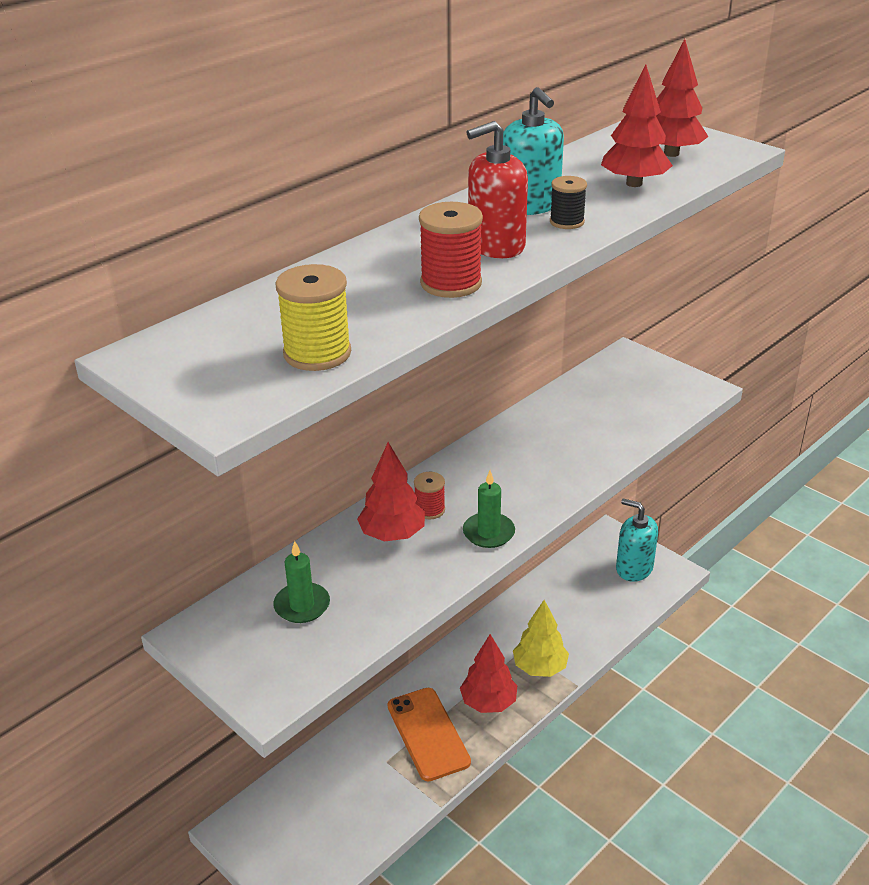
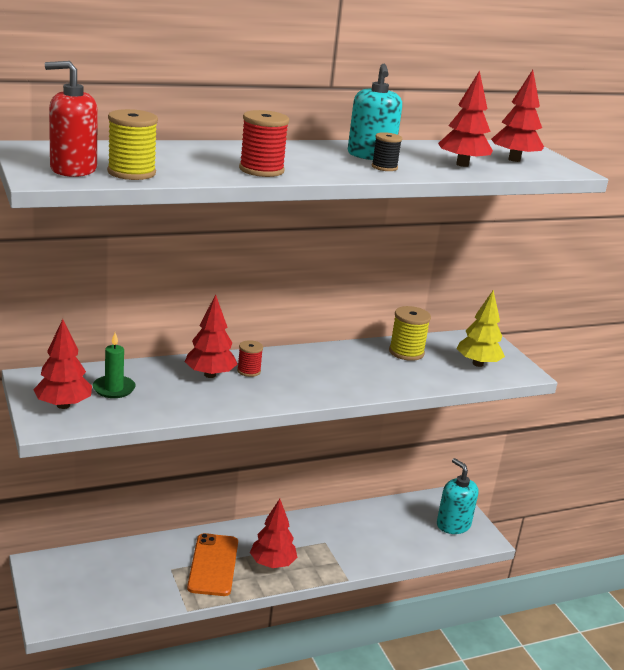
camera: 20 degrees right, 10 degrees down
green candle [463,471,515,548] -> none
red soap dispenser [467,121,528,258] -> red soap dispenser moved to [45,61,98,177]
yellow tree [513,600,569,677] -> yellow tree moved to [457,290,505,367]
none -> red tree [33,319,92,409]
none -> yellow spool [389,306,431,361]

